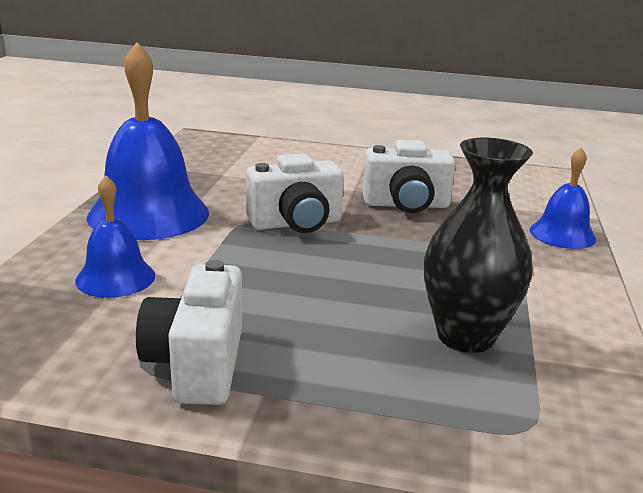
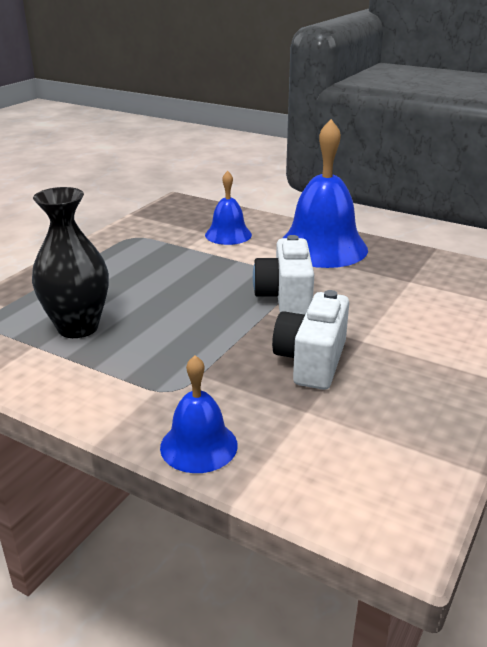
camera: 110 degrees right, 5 degrees up
white camera [136,260,242,405] -> none

